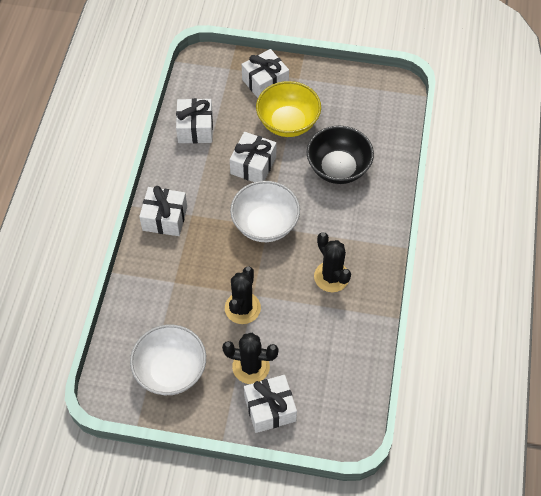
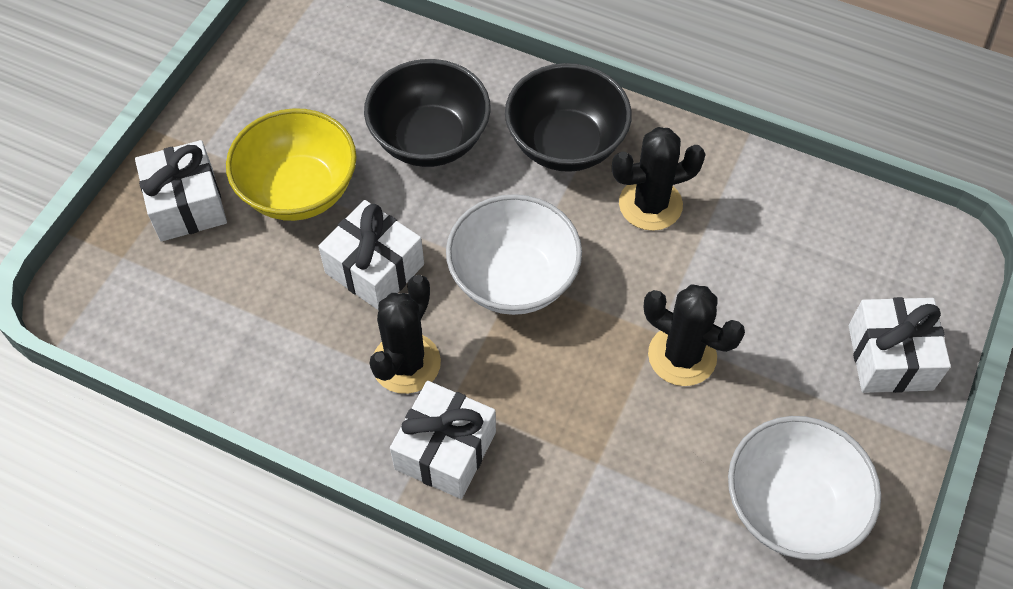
camera: 75 degrees left, 0 degrees up
white gift [176,98,213,143] -> none
black cactus [222,333,279,384] -> black cactus moved to [369,275,441,394]
none -> black bowl [505,63,632,172]

